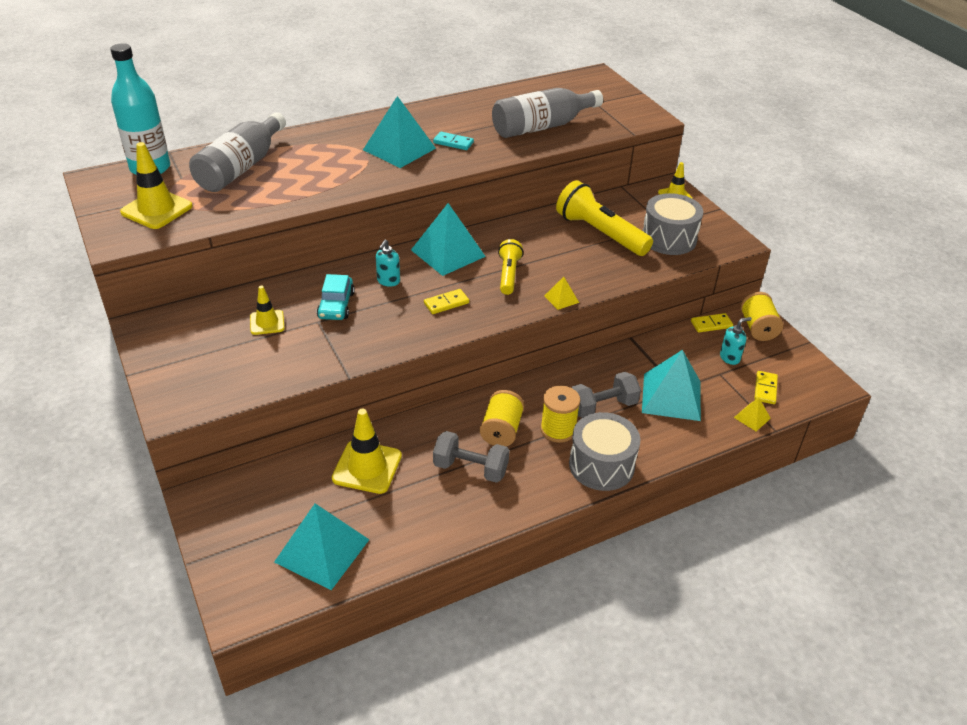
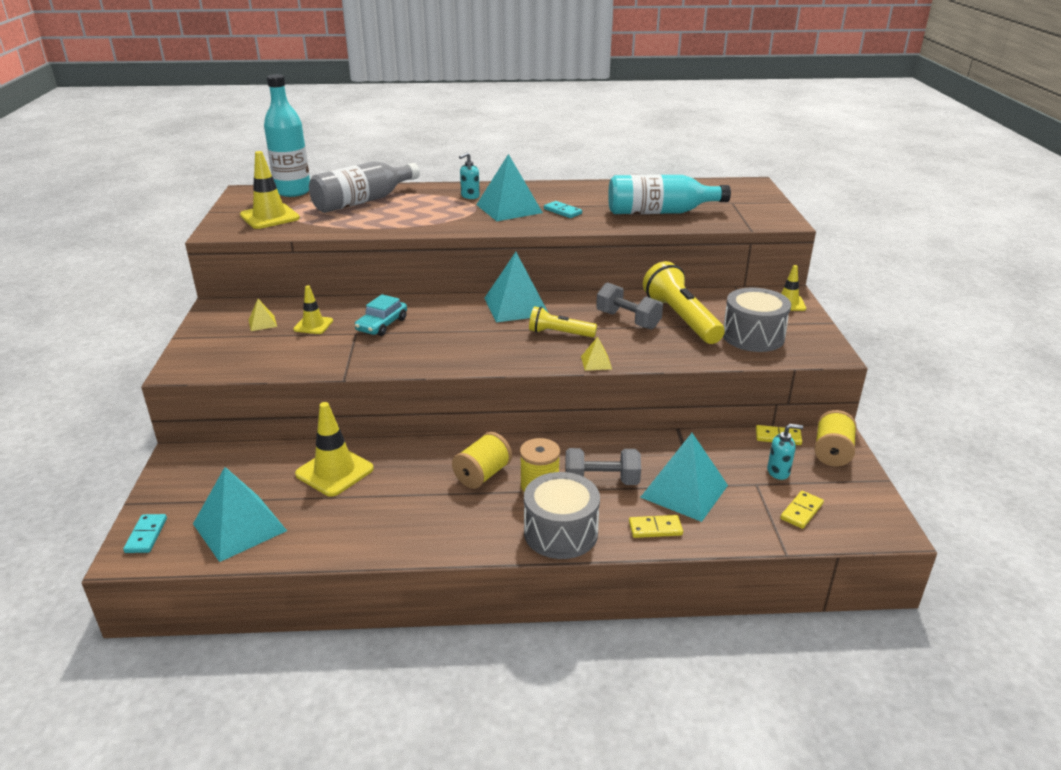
camera: 25 degrees right, 10 degrees down
turquoise soap dispenser [376,240,400,287] -> turquoise soap dispenser moved to [459,152,480,199]
yellow domino [424,289,469,314] -> yellow domino moved to [629,515,683,538]
grey dumbbell [433,431,509,483] -> grey dumbbell moved to [596,282,663,330]
grey bottle [492,88,603,138] -> turquoise bottle [608,175,731,214]
yellow flashlight [498,239,523,295] -> yellow flashlight turned 105 degrees counterclockwise [529,306,597,338]
yellow pyramid [734,397,771,431] -> yellow pyramid moved to [249,299,277,331]
none -> turquoise domino [123,514,167,553]

